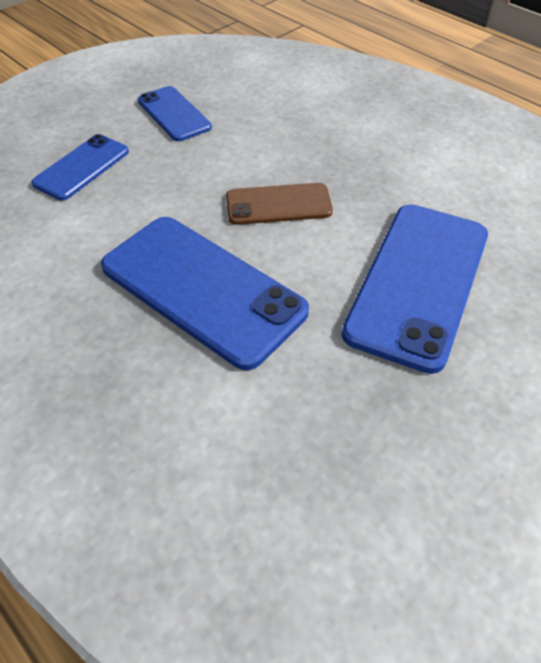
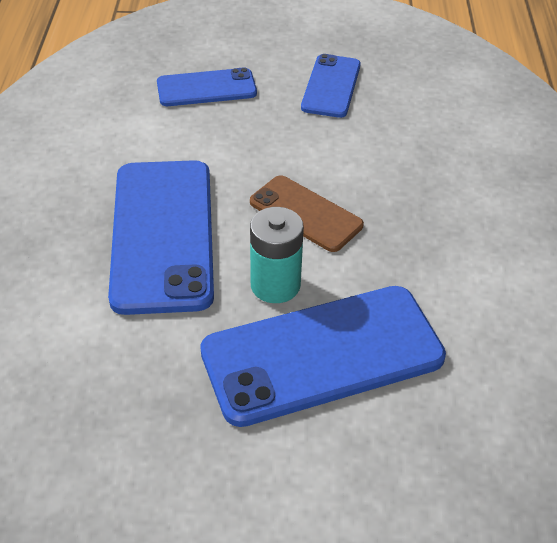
camera: 45 degrees right, 5 degrees down
none -> turquoise battery [250,207,304,303]

